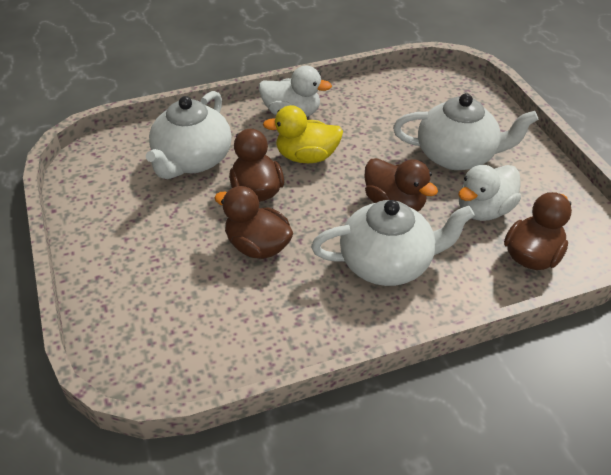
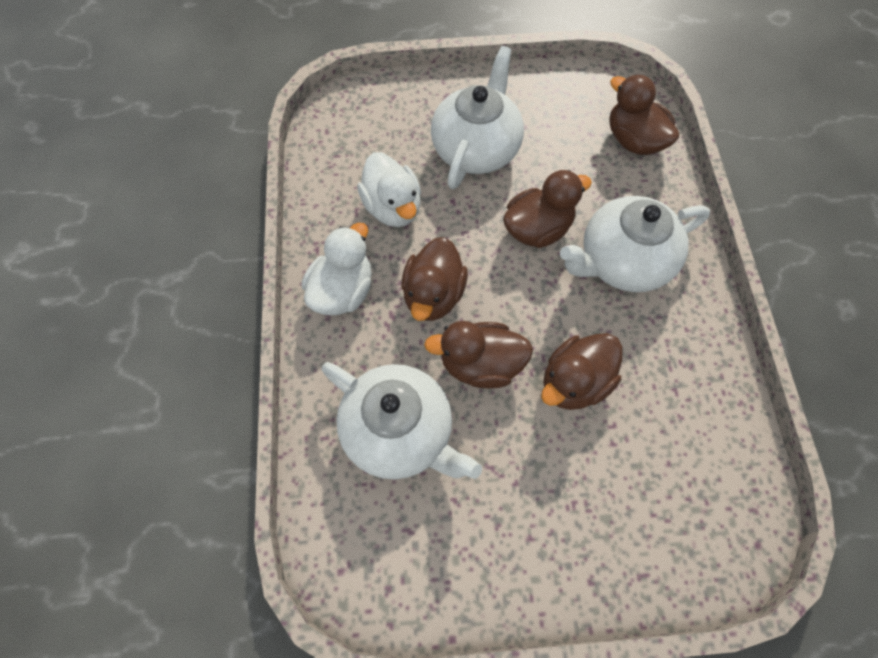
camera: 75 degrees left, 20 degrees up
yellow duck [263,105,343,163] -> brown duck [402,237,468,321]
white teapot [311,200,475,286] -> white teapot turned 120 degrees counterclockwise [560,196,710,292]
white duck [458,165,521,221] -> white duck moved to [357,152,421,227]

